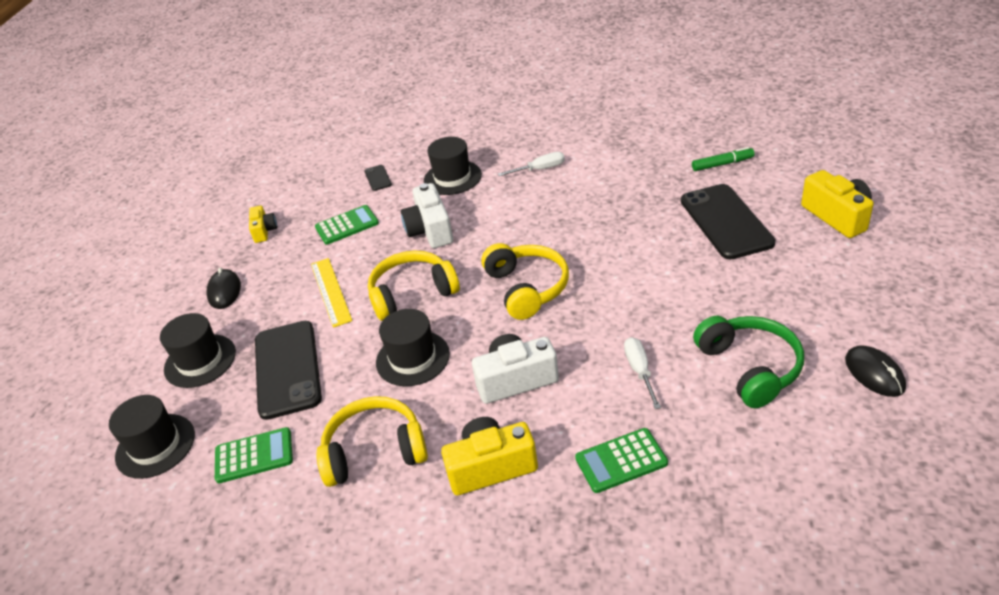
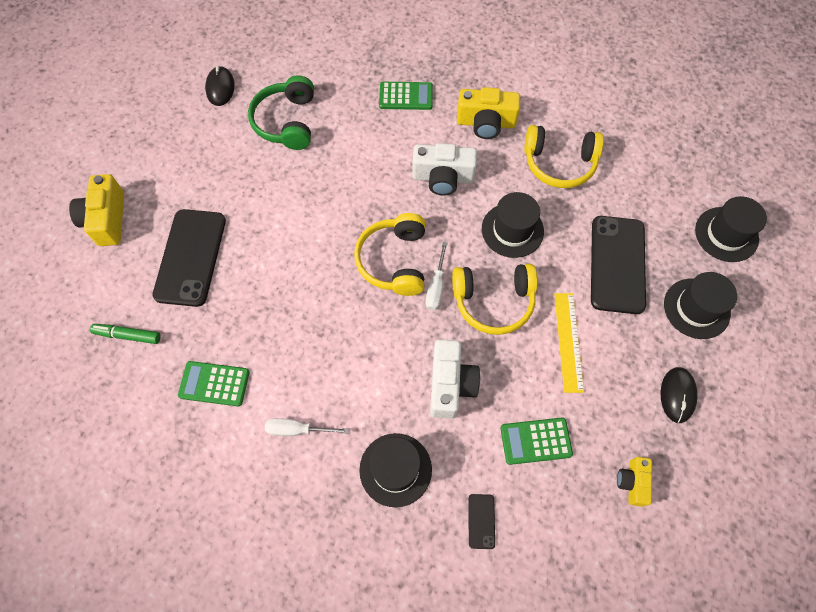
camera: 165 degrees left, 25 degrees up
green calculator [215,427,293,483] -> green calculator moved to [178,361,250,406]
white screwdriver [624,337,661,409] -> white screwdriver moved to [426,241,448,310]

